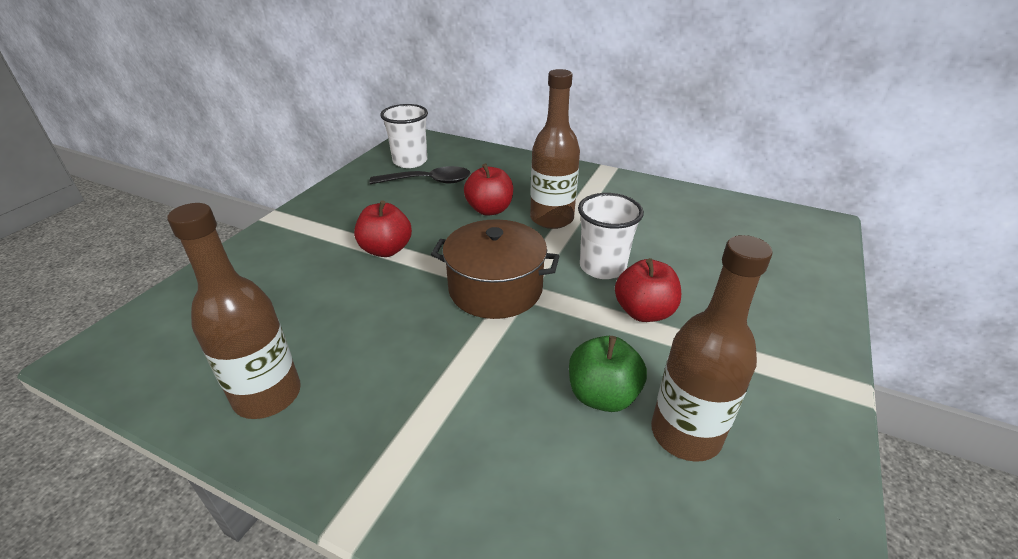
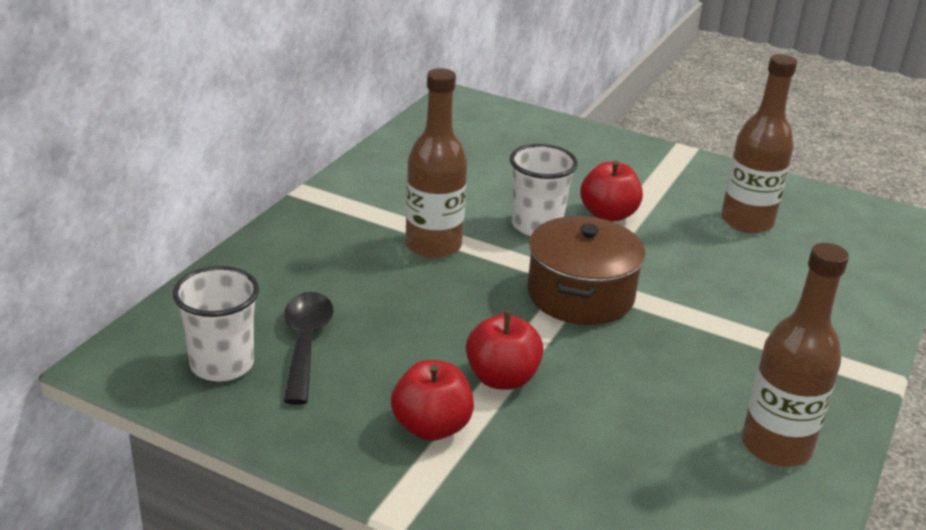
camera: 90 degrees left, 5 degrees down
red apple [464,163,513,216] -> red apple moved to [391,360,474,441]
green apple [569,336,647,412] -> none

